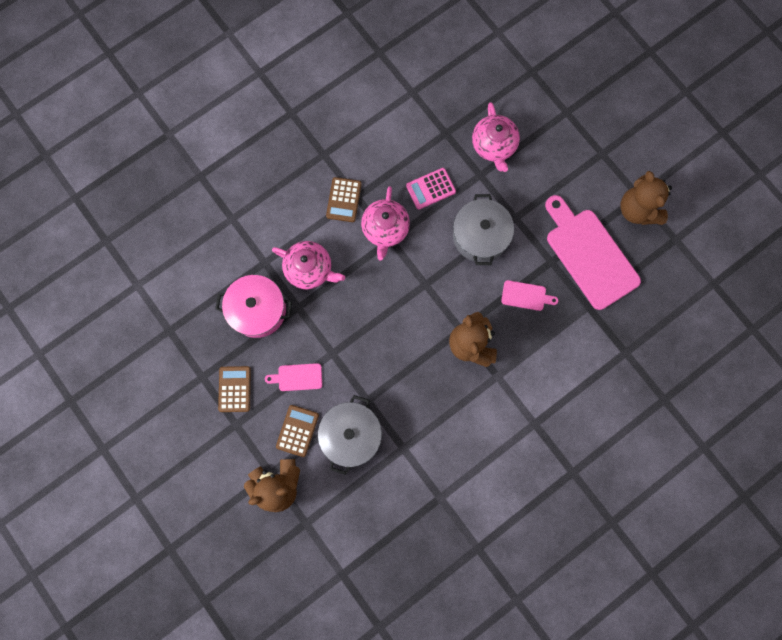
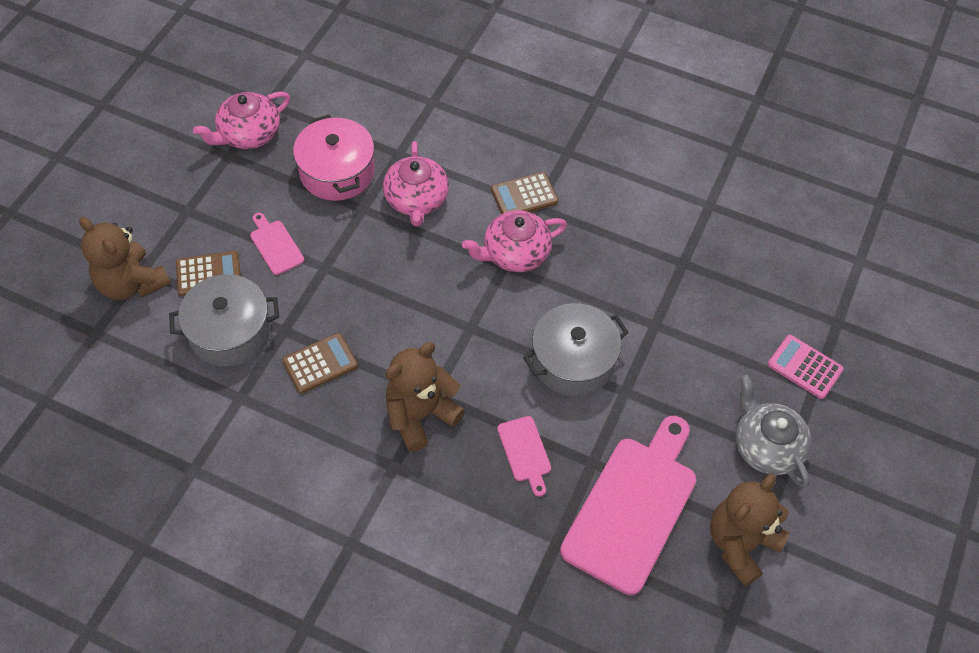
camera: 60 degrees right, 20 degrees down
brown calculator [218,366,251,412] -> brown calculator moved to [282,333,358,394]
pink calculator [406,168,456,209] -> pink calculator moved to [768,335,844,399]
pink teapot [472,102,520,172] -> pink teapot moved to [193,92,290,149]
none -> grey teapot [735,374,812,488]

